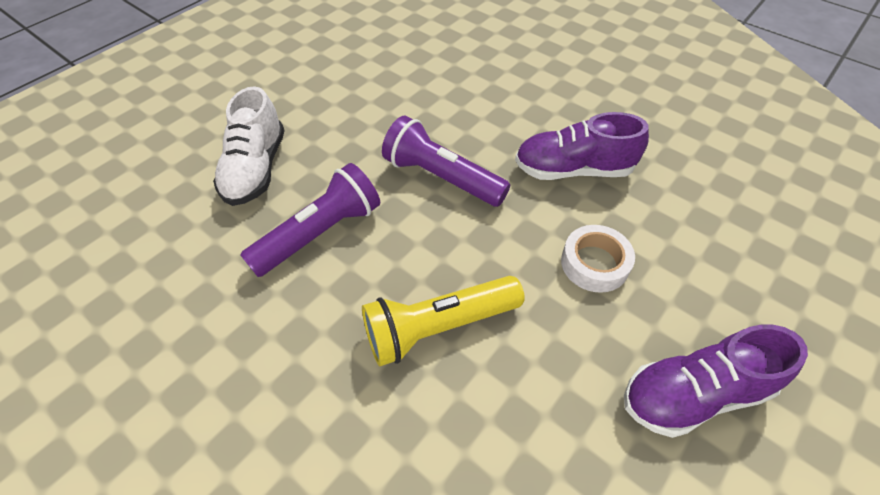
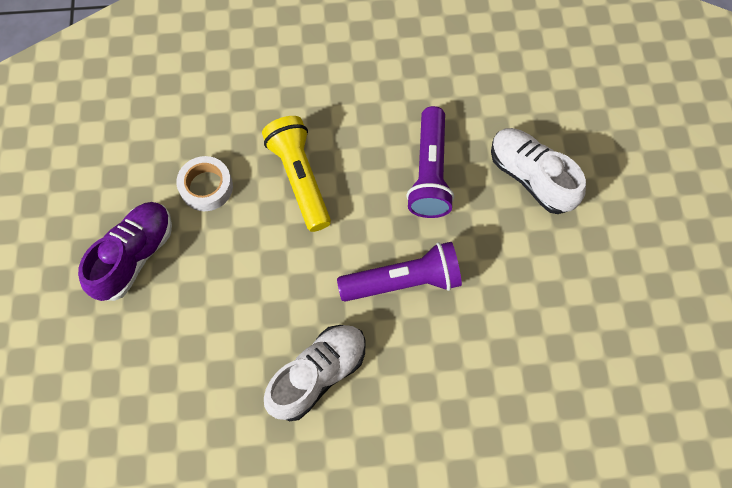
camera: 135 degrees right, 15 degrees up
yellow flashlight [362,276,525,366] -> yellow flashlight turned 45 degrees counterclockwise [262,116,331,232]
purple shoe [515,112,649,180] -> white shoe [264,325,366,421]
white tape [561,225,635,293] -> white tape moved to [176,156,233,211]

